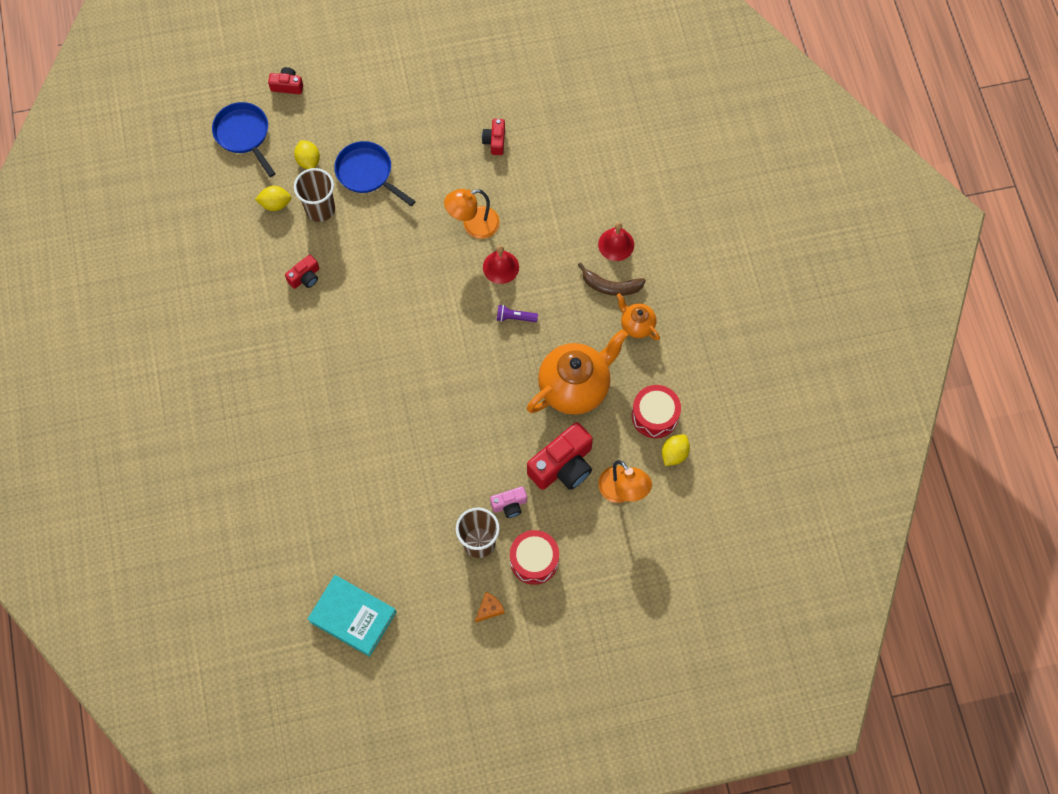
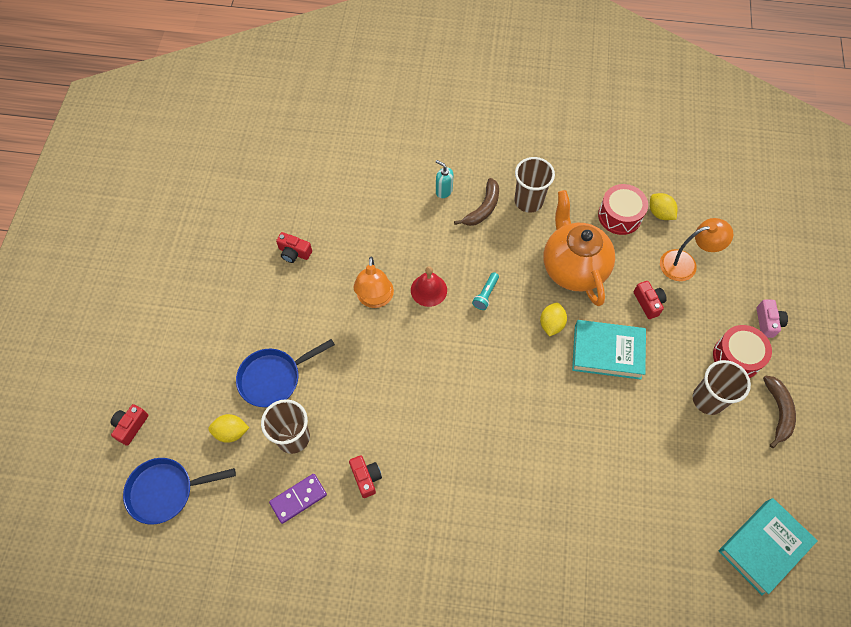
camera: 70 degrees left, 5 degrees down
yellow lemon [255,186,291,211] -> yellow lemon moved to [540,303,567,337]
orange cheese [475,592,505,623] -> brown banana [763,376,796,448]
pink camera [490,486,527,518] -> pink camera moved to [757,299,788,338]
purple flashlight [497,305,538,322] -> turquoise flashlight [472,272,499,310]
red camera [527,422,593,490] -> red camera [634,281,667,319], size x0.52
red bell [598,222,634,261] -> turquoise soap dispenser [436,160,453,198]
orange teapot [617,293,660,340] -> brown cup [514,157,555,212]
none -> purple domino [269,474,327,524]
none -> turquoise book [572,320,646,380]

